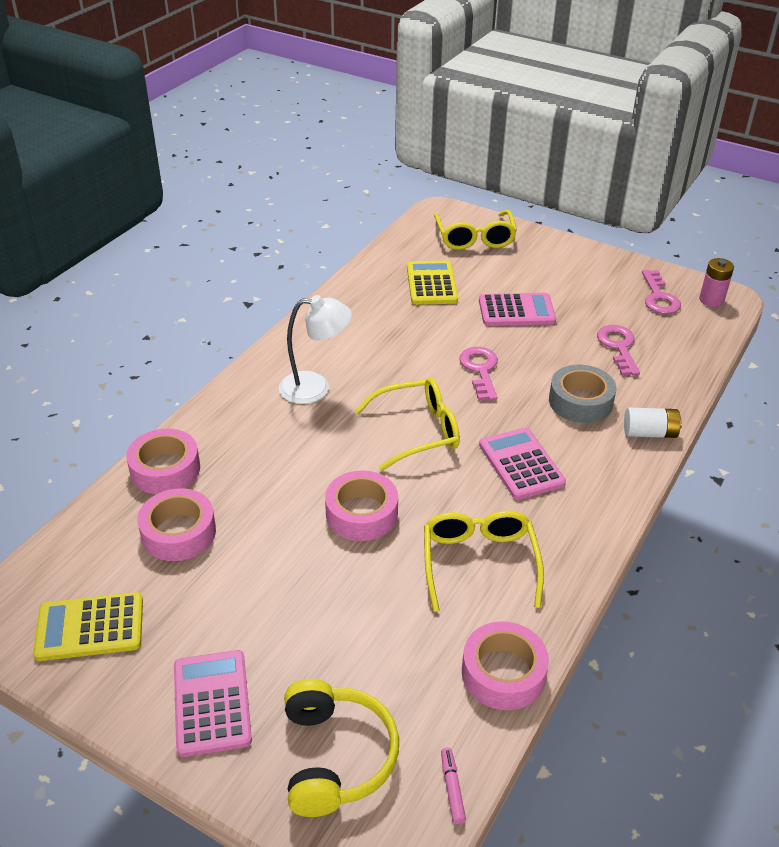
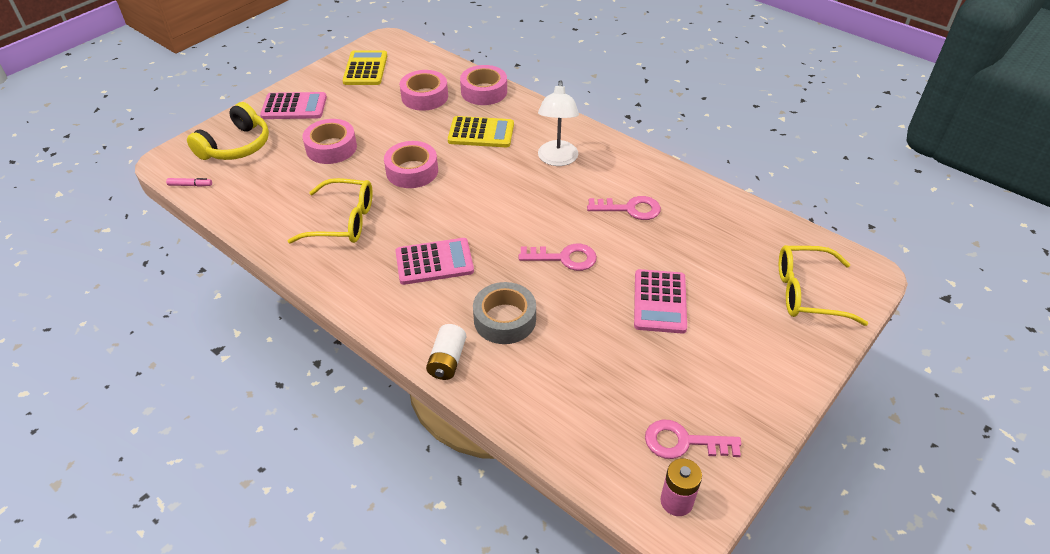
camera: 100 degrees right, 5 degrees up
yellow headphones [284,679,399,817] -> yellow headphones turned 60 degrees counterclockwise [187,102,269,160]
yellow glasses [355,378,460,471] -> none
yellow calculator [407,260,458,305] -> yellow calculator moved to [448,116,514,147]
pink tape [462,621,549,710] -> pink tape moved to [303,119,357,164]
pink key [597,325,640,376] -> pink key moved to [587,196,661,220]

